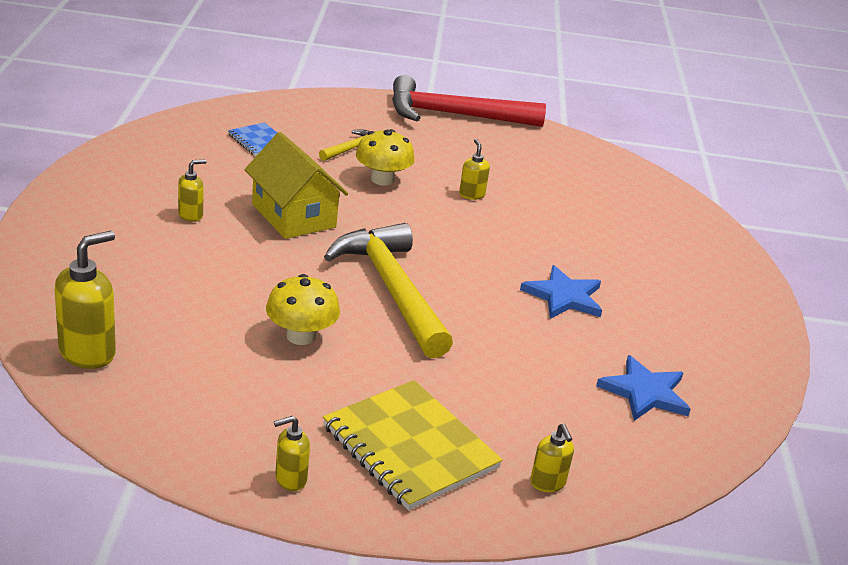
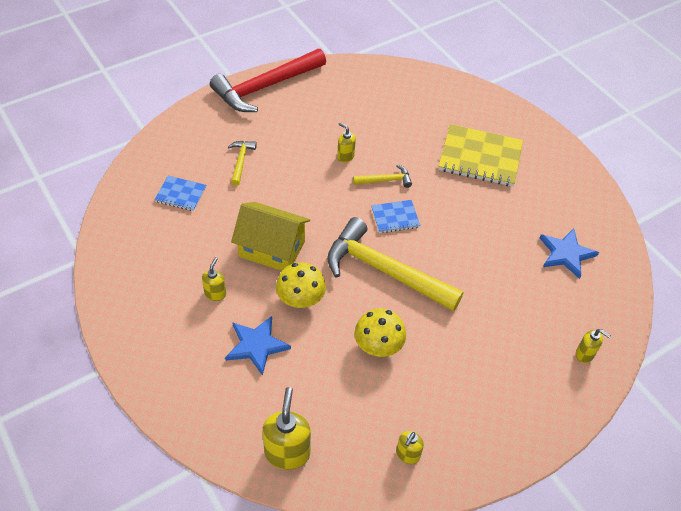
camera: 35 degrees left, 20 degrees up
yellow soap dispenser [274,416,310,491] -> yellow soap dispenser moved to [396,431,424,464]
yellow notebook [323,380,503,511] -> yellow notebook moved to [438,124,523,186]
yellow mushroom [356,129,415,186] -> yellow mushroom moved to [276,263,326,308]
blue star [520,265,602,319] -> blue star moved to [225,316,291,376]
none -> yellow hammer [353,164,412,188]
none -> blue notebook [371,200,420,233]

